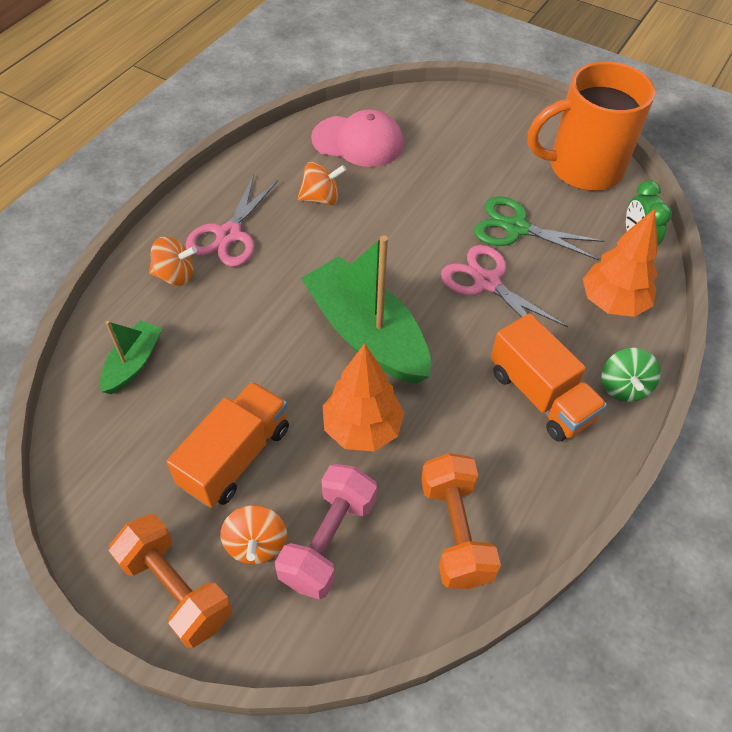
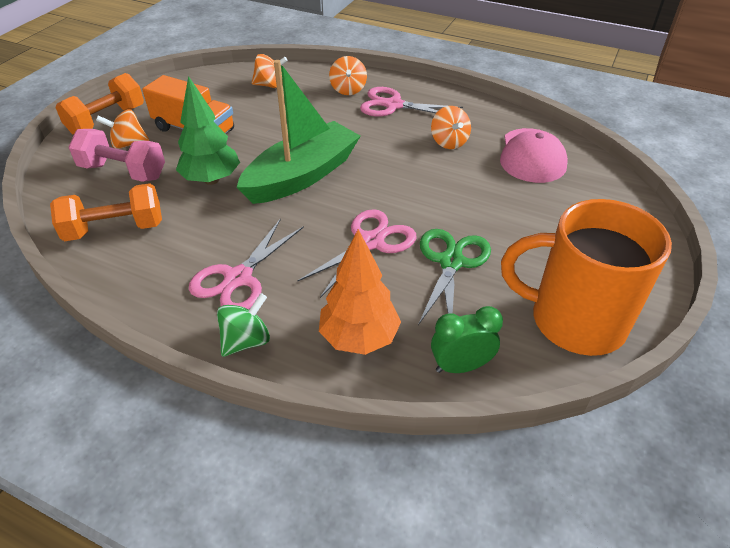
camera: 85 degrees right, 10 degrees down
green boat [100,321,162,394] -> orange spinning top [252,54,288,88]
orange tree [323,343,405,451] -> green tree [176,76,240,185]
orange truck [491,313,607,441] -> pink scissors [189,218,304,310]
orange mug [528,61,655,191] -> orange mug turned 60 degrees counterclockwise [501,199,672,356]
green spinning top [602,348,661,402] -> green spinning top turned 135 degrees clockwise [217,293,270,357]

